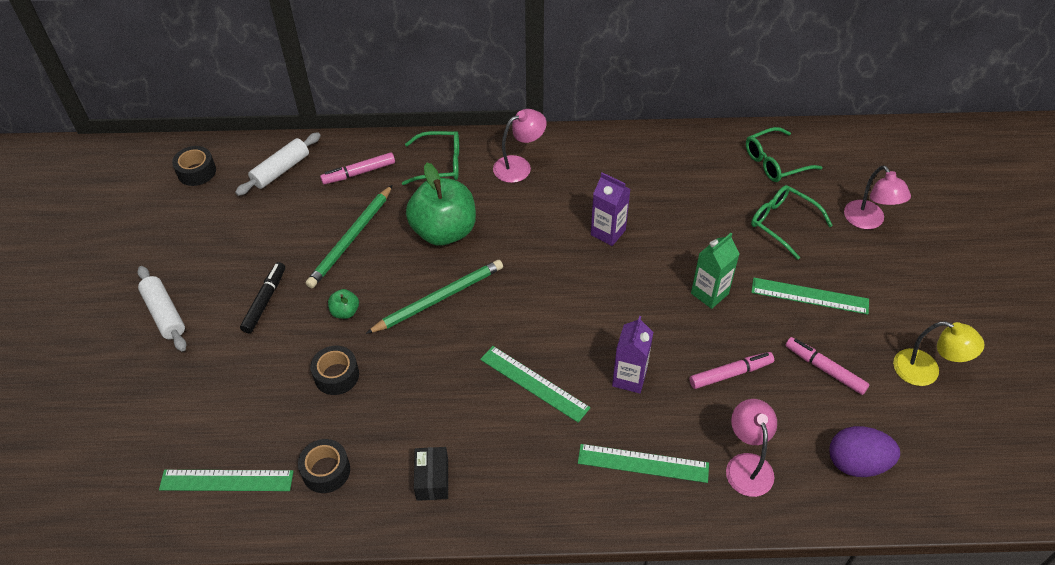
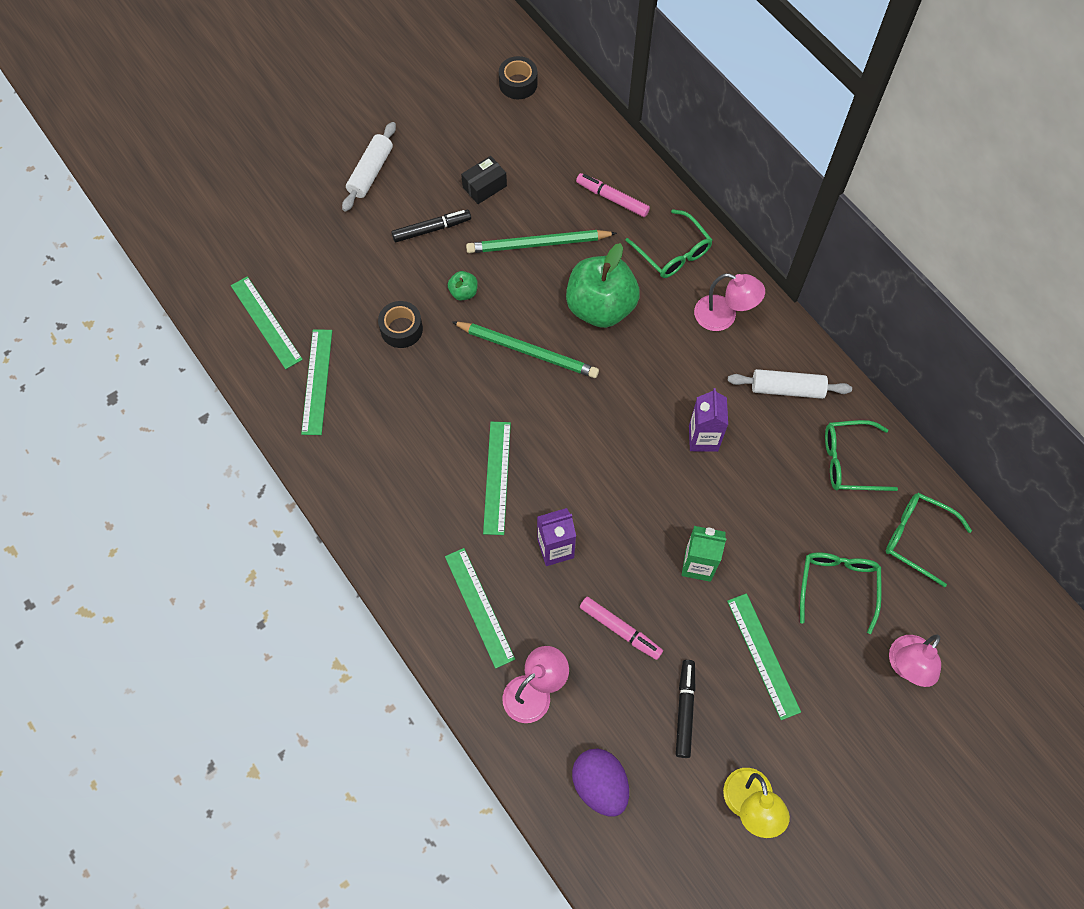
camera: 55 degrees right, 15 degrees up
white rolling pin [235,132,321,196] -> white rolling pin moved to [728,369,852,399]
black tape [298,439,350,493] -> green ruler [301,329,332,435]
black box [414,447,448,501] -> black box moved to [461,156,507,204]
pink marker [785,337,870,395] -> black marker [676,660,695,758]
none -> green glasses [825,420,898,491]

